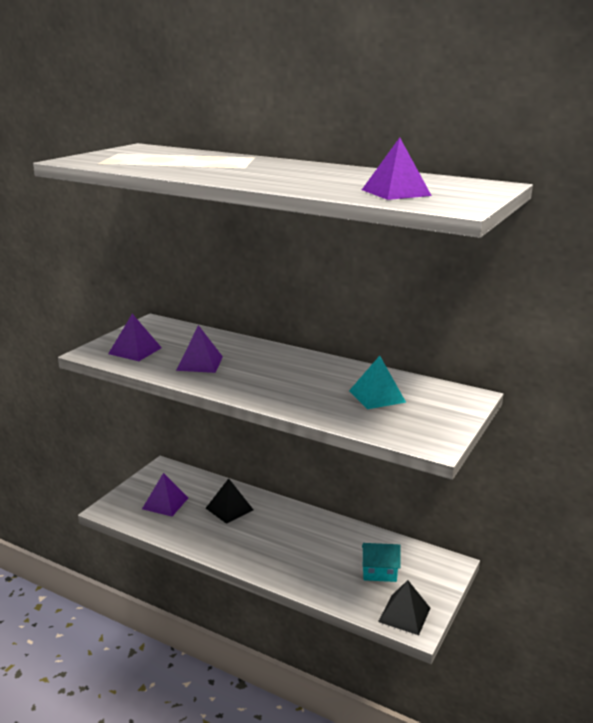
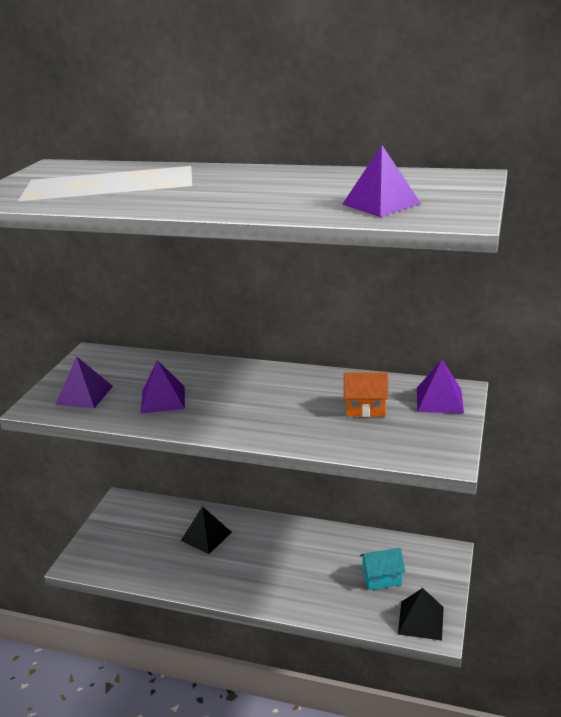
camera: 10 degrees left, 5 degrees up
purple pyramid [142,473,188,516] -> purple pyramid moved to [417,359,464,413]
turquoise pyramid [349,356,406,409] -> orange house [344,373,388,417]

